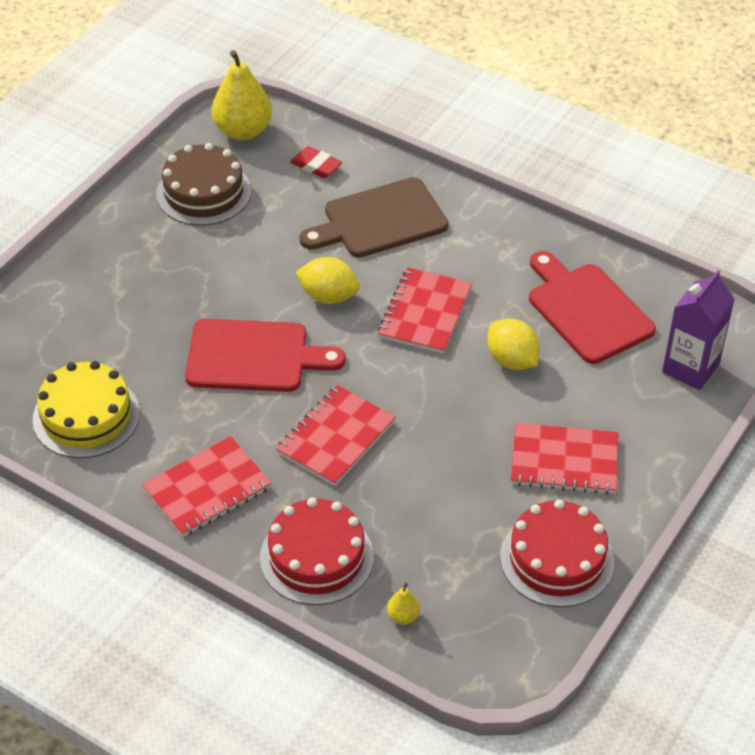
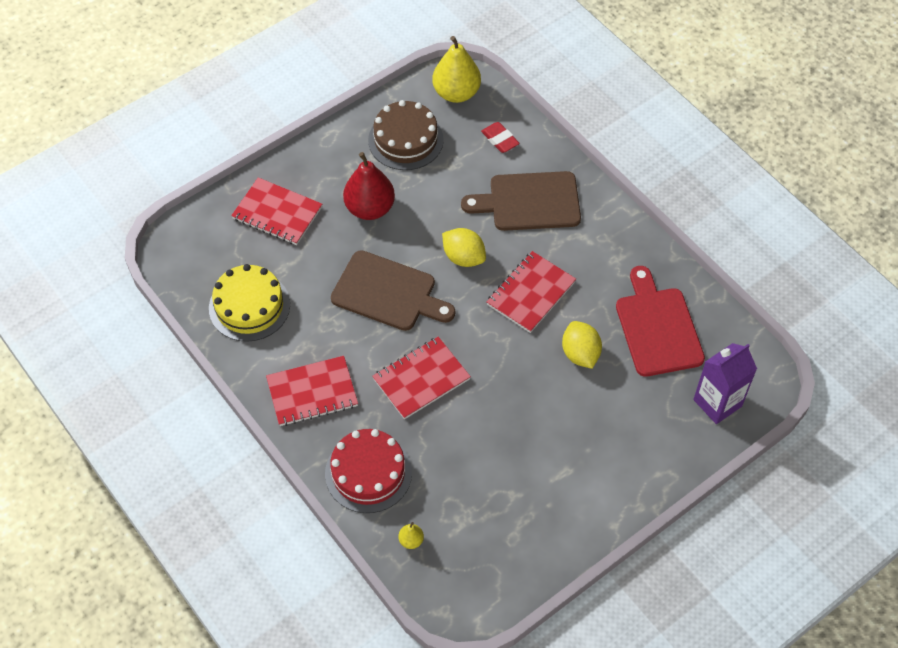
camera: 20 degrees right, 10 degrees up
red cutting board [185,319,346,392] -> brown cutting board [331,250,455,331]
red cake [500,499,614,607] -> none
red notebook [511,423,618,495] -> red notebook moved to [231,178,322,245]
none -> red pear [343,152,395,220]

